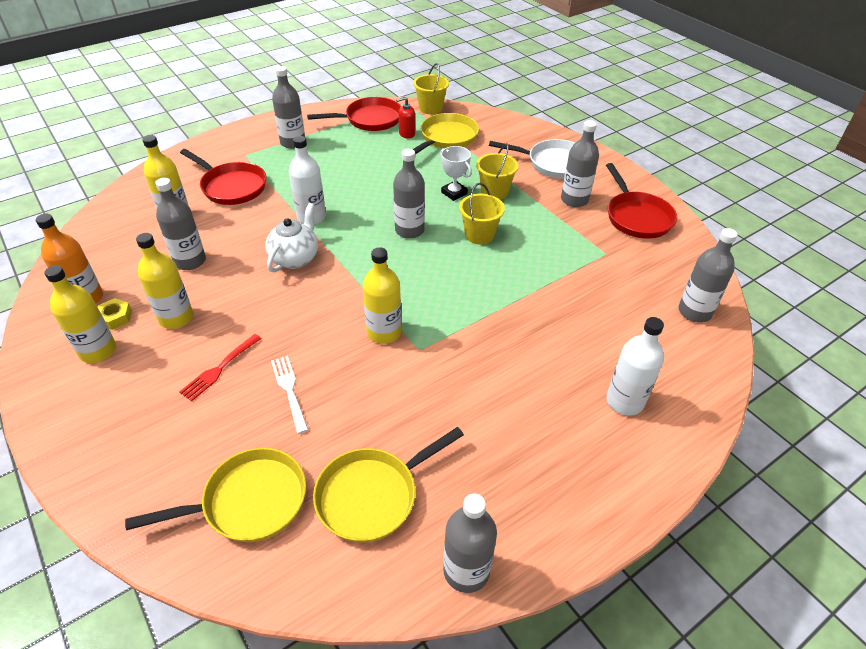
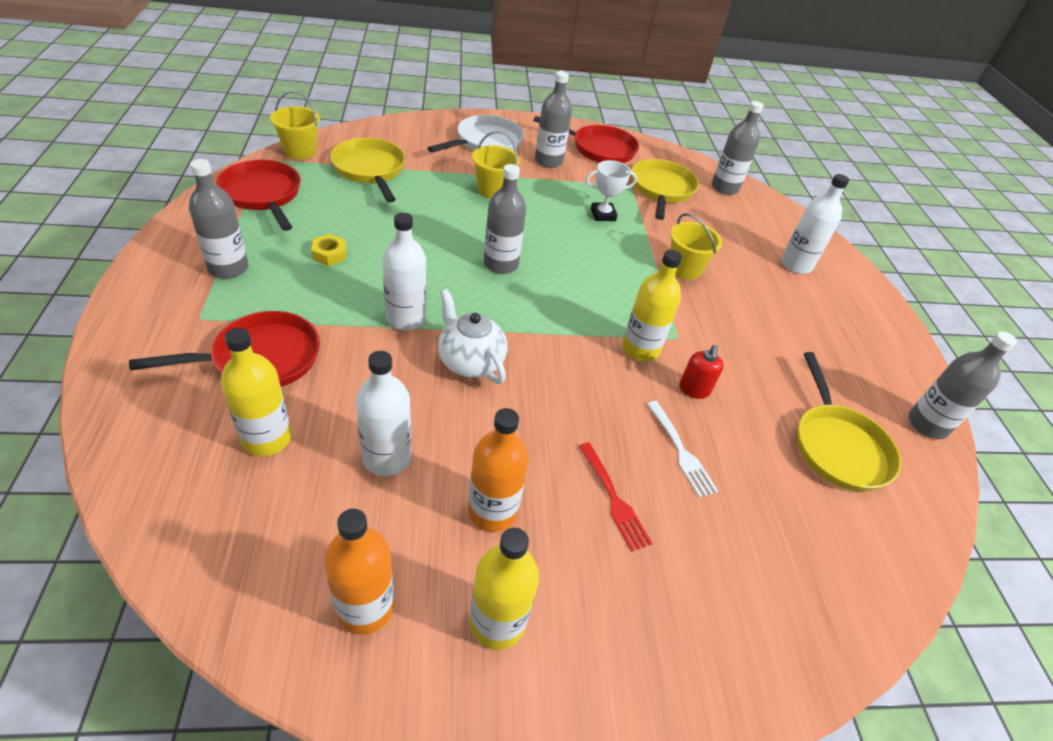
camera: 65 degrees left, 0 degrees up
yellow nut [98,298,132,330] -> yellow nut moved to [311,234,347,266]
yellow pan [125,448,306,542] -> yellow pan moved to [631,159,699,220]
yellow bottle [136,233,193,329] -> orange bottle [468,408,529,532]
grey bottle [155,178,206,270] -> white bottle [356,351,411,476]
white fork [271,356,309,434] -> white fork turned 120 degrees counterclockwise [647,401,718,498]
red pan [307,97,401,131] -> red pan turned 45 degrees counterclockwise [216,160,301,231]
red soap dispenser [396,97,415,139] -> red soap dispenser moved to [679,345,724,399]
white trophy [440,146,472,201] -> white trophy moved to [586,160,637,221]
yellow bucket [459,183,505,245] -> yellow bucket moved to [670,213,722,280]

